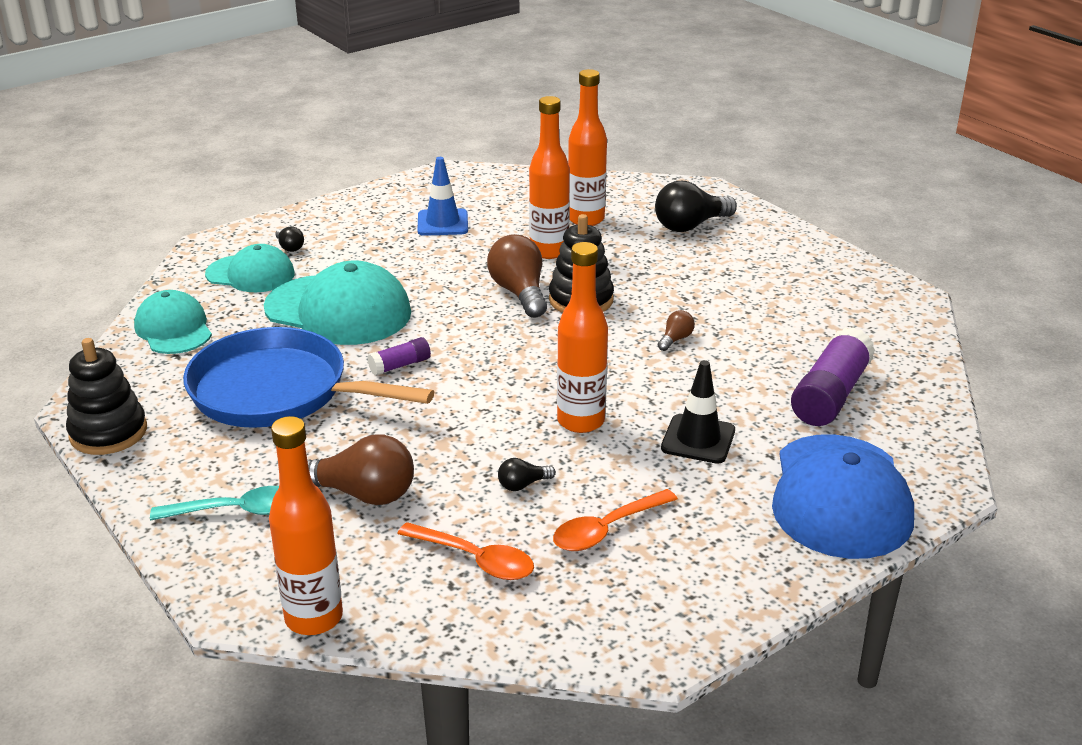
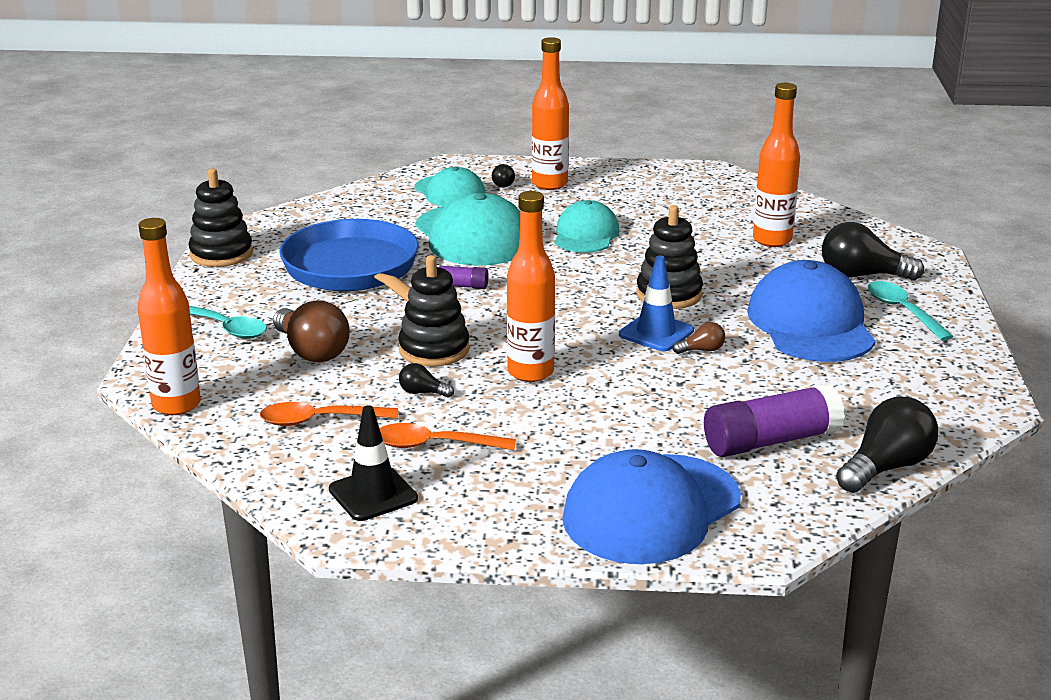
camera: 40 degrees right, 5 degrees down
turquoise cap [134,290,212,354] -> turquoise cap moved to [554,200,619,253]
orange spoon [397,522,534,580] -> orange spoon turned 105 degrees clockwise [260,402,398,426]
blue traffic cone [418,157,468,236] -> blue traffic cone moved to [619,255,694,351]
brown light bulb [487,234,547,318] -> none
orange bottle [529,96,570,259] -> orange bottle moved to [532,37,569,190]
black traffic cone [661,360,735,464] -> black traffic cone moved to [329,405,418,521]
none -> black stacking toy [398,255,470,367]
none -> blue cap [747,260,876,362]
none -> black light bulb [836,396,938,493]
none -> turquoise spoon [868,281,954,341]

